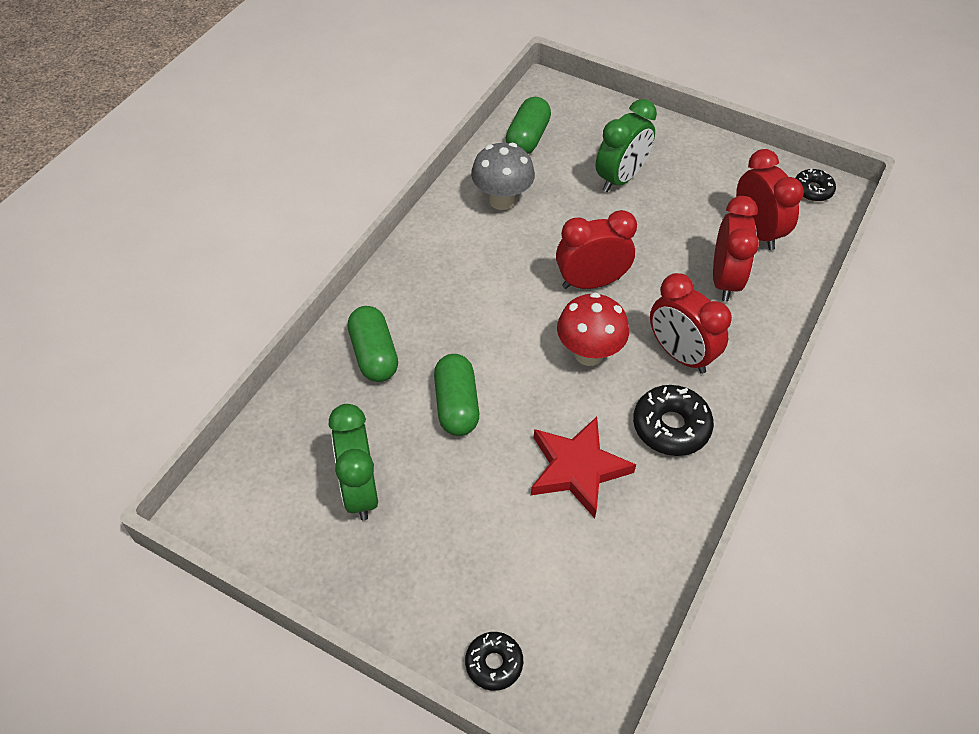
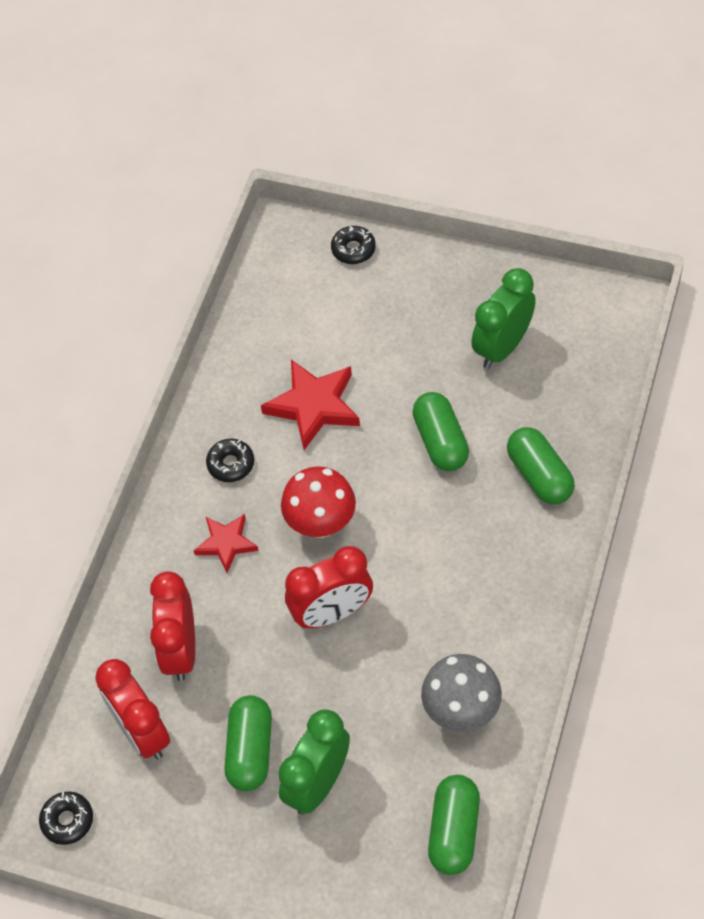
camera: 175 degrees right, 5 degrees up
green clock [329,404,378,521] -> green clock turned 120 degrees counterclockwise [471,268,536,369]
black donut [633,385,714,456] -> black donut [206,439,254,482], size x0.63
red clock [650,273,732,374] -> red star [194,514,259,573]
none -> green capsule [224,695,272,791]

